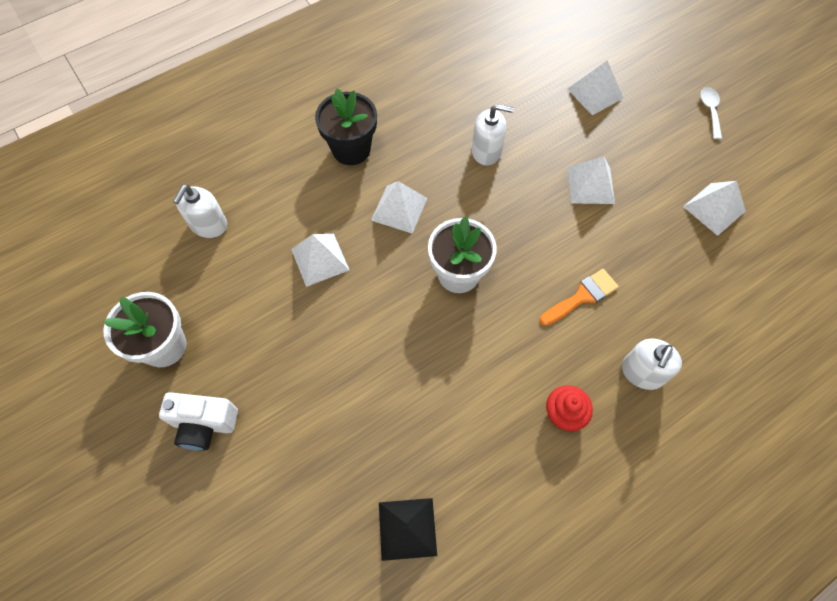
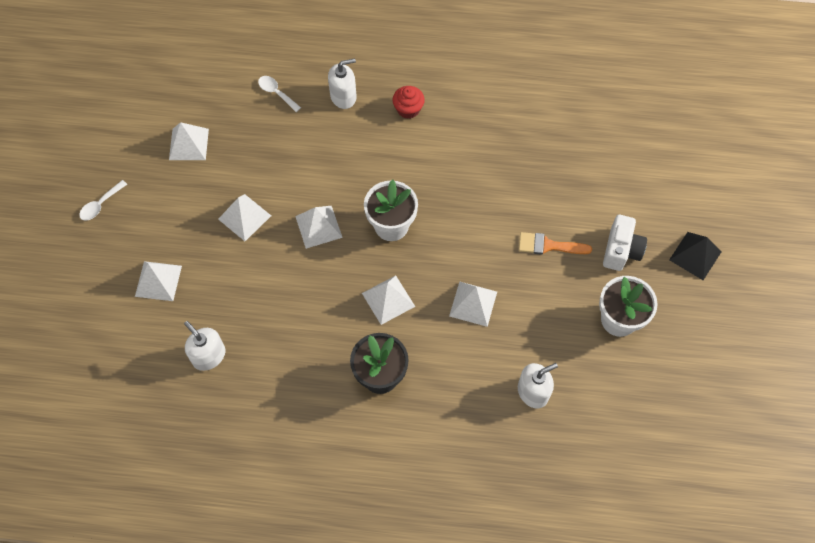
camera: 140 degrees left, 0 degrees up
white camera [159,392,238,451] -> white camera turned 60 degrees clockwise [603,215,647,271]
black pyramid [379,498,437,561] -> black pyramid moved to [669,232,721,280]
white soap dispenser [472,104,514,166] -> white soap dispenser moved to [184,321,225,371]
orange brush [540,269,619,326] -> orange brush moved to [519,232,592,255]
none -> white spoon [258,76,301,112]
none -> white pyramid [295,206,343,249]

